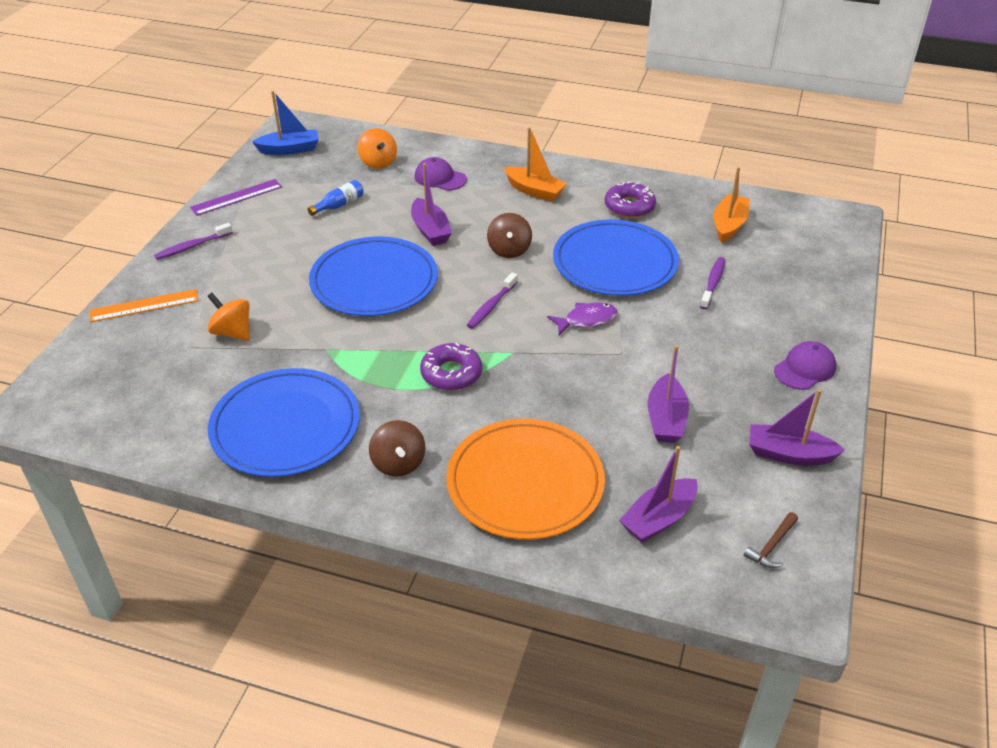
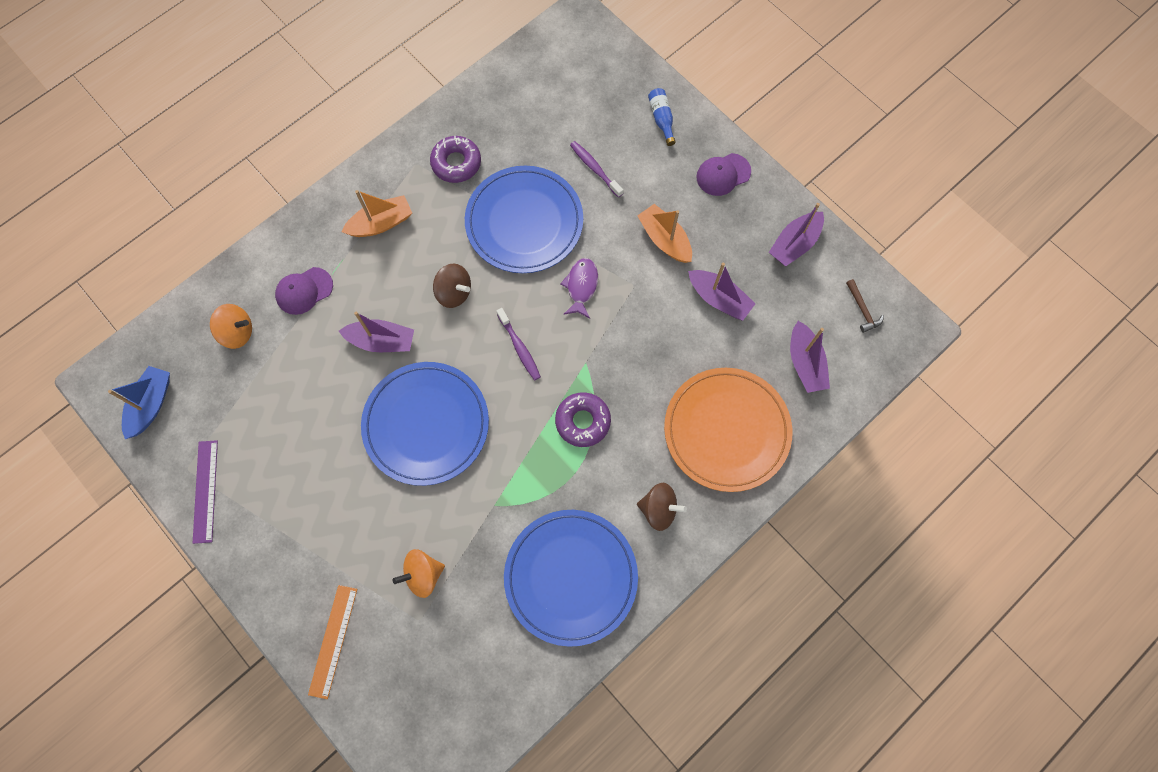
camera: 60 degrees left, 30 degrees up
purple toothbrush [154,223,233,260] -> none
blue bottle [307,180,364,216] -> blue bottle moved to [648,88,676,146]
orange boat [713,167,750,243] -> orange boat moved to [637,204,692,263]
purple cap [774,341,836,390] -> purple cap turned 105 degrees counterclockwise [696,153,751,196]

